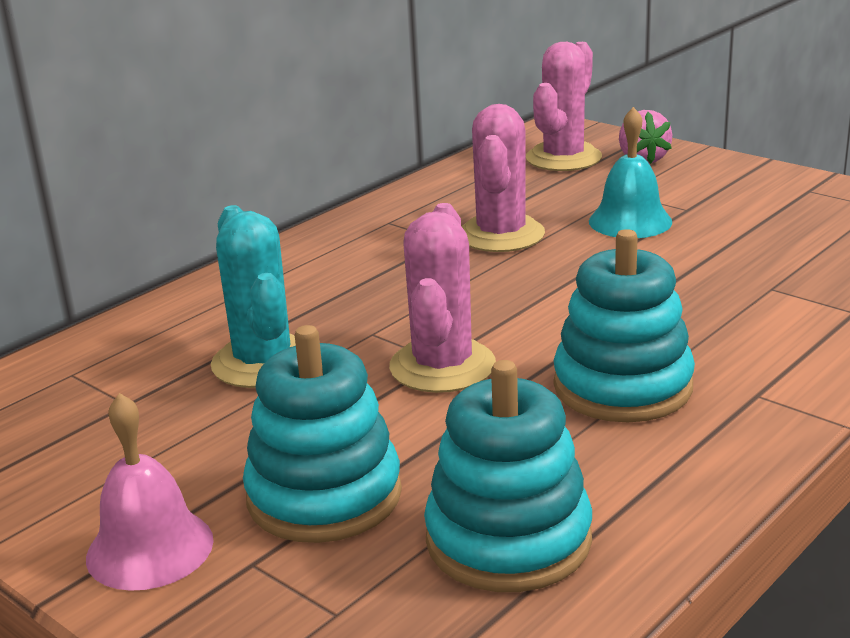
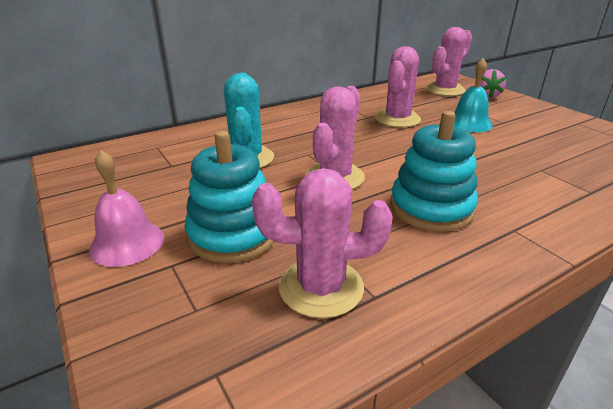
camera: 15 degrees right, 5 degrees up
turquoise stacking toy [424,360,592,592] -> pink cactus [252,168,393,318]

